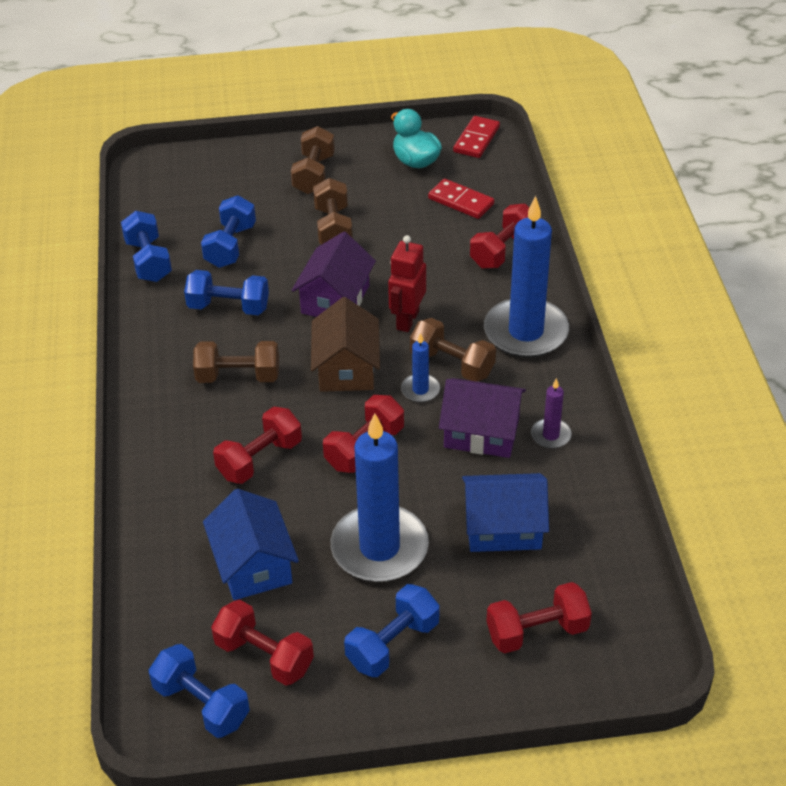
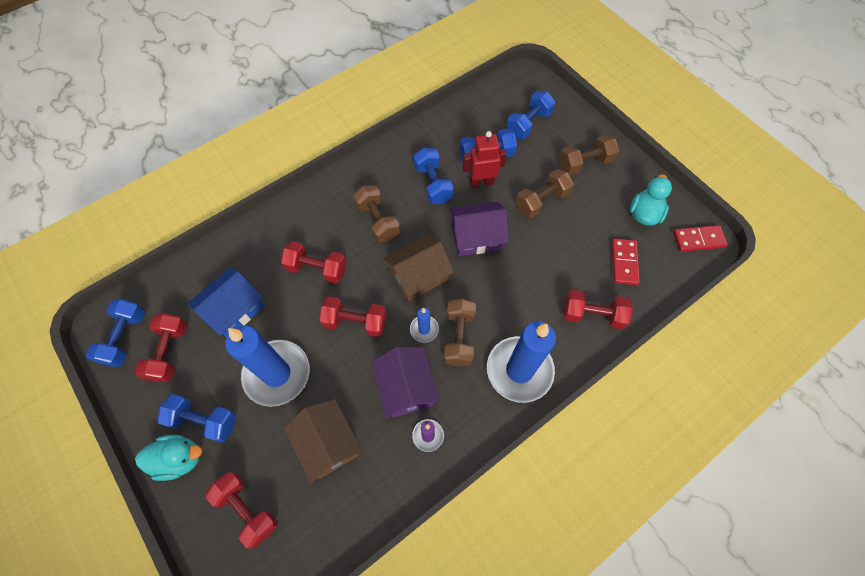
camera: 60 degrees right, 20 degrees up
blue dumbbell [121,211,172,282] -> blue dumbbell moved to [507,91,555,139]
red robot [388,235,426,332] -> red robot moved to [463,131,507,187]
blue house [462,473,549,552] -> brown house [284,399,362,483]
none -> turquoise duck [135,435,202,481]

